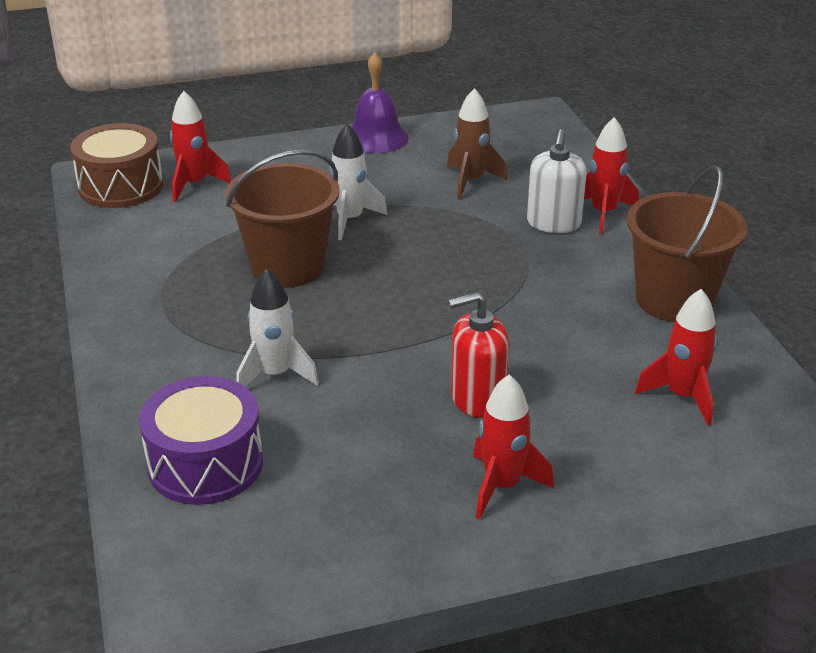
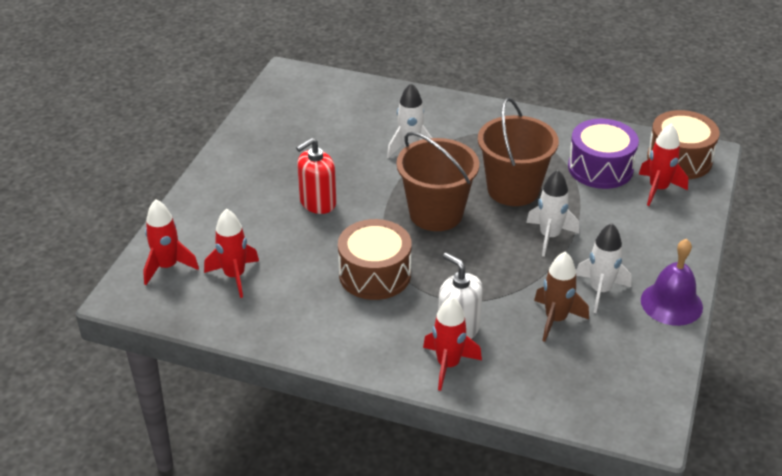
camera: 125 degrees right, 5 degrees up
purple drum [139,376,263,505] -> purple drum moved to [568,119,639,189]
red soap dispenser [448,292,509,418] -> red soap dispenser turned 150 degrees counterclockwise [296,138,336,214]
red rocket [473,374,554,519] -> red rocket moved to [143,199,199,285]
brown bucket [627,165,747,322] -> brown bucket moved to [397,132,479,231]
none -> brown drum [338,219,412,300]
none -> white rocket [576,223,632,313]

